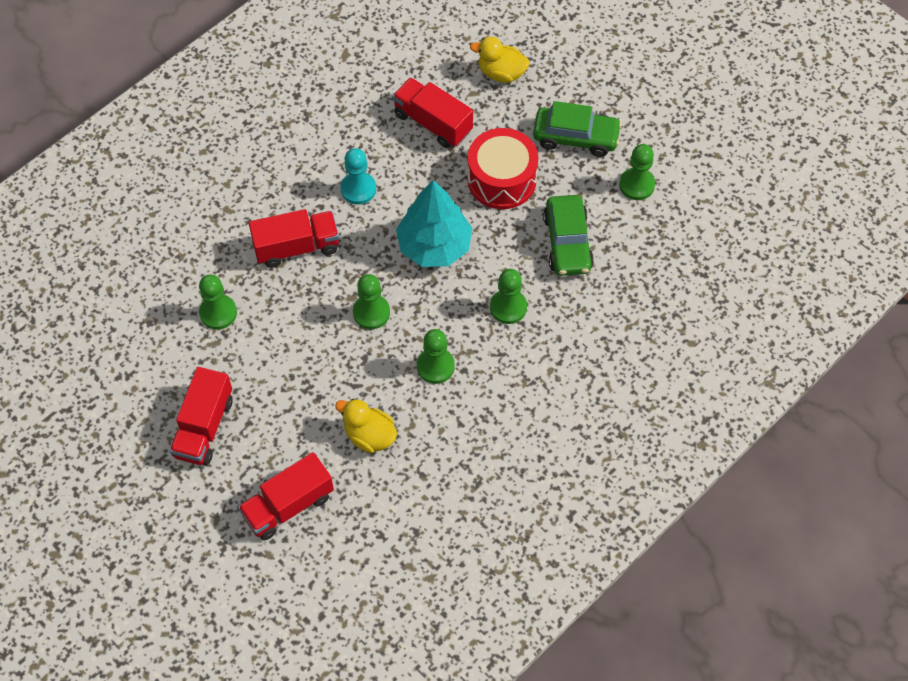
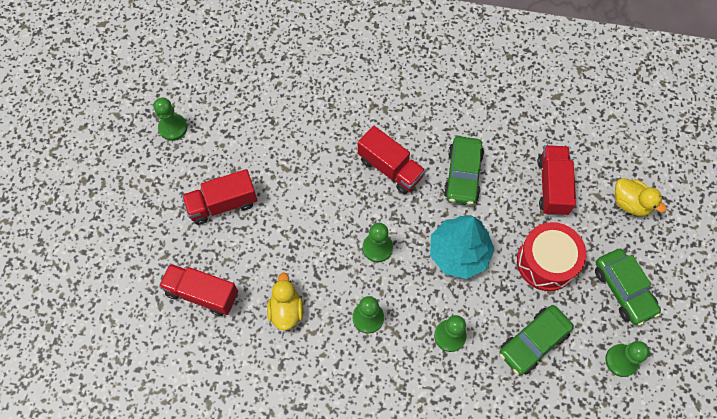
camera: 55 degrees right, 5 degrees up
green pawn [199,274,237,330] -> green pawn moved to [154,97,187,141]
turquoise pawn [340,148,376,204] -> green car [444,136,484,205]
yellow duck [470,37,529,83] -> yellow duck turned 150 degrees clockwise [615,178,667,216]

